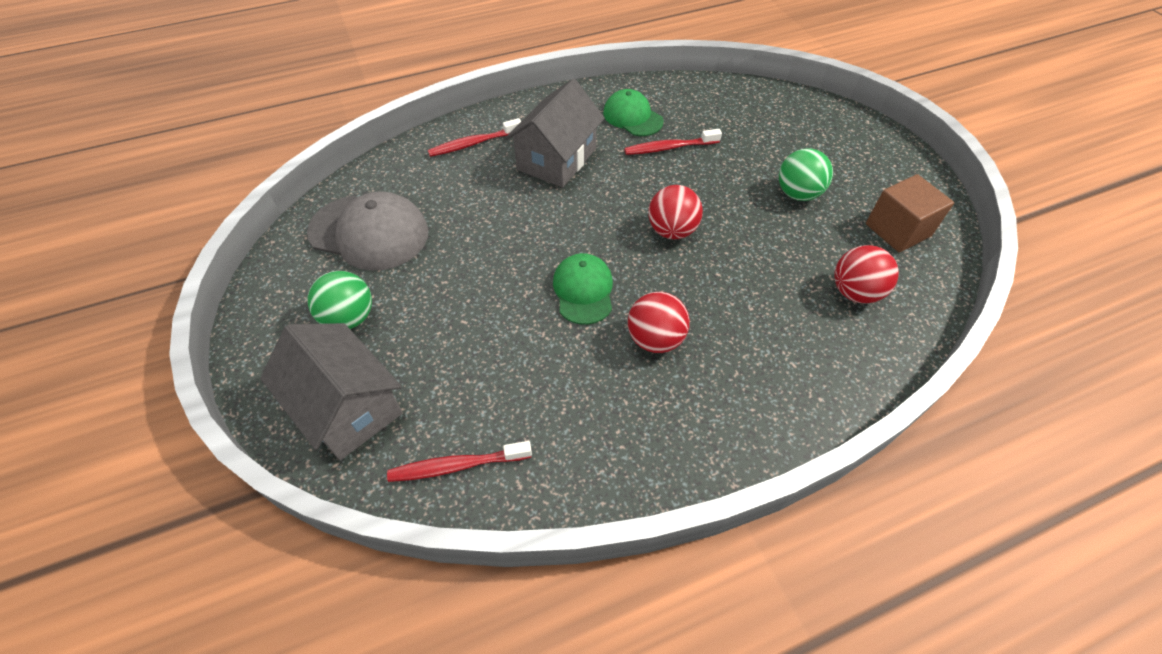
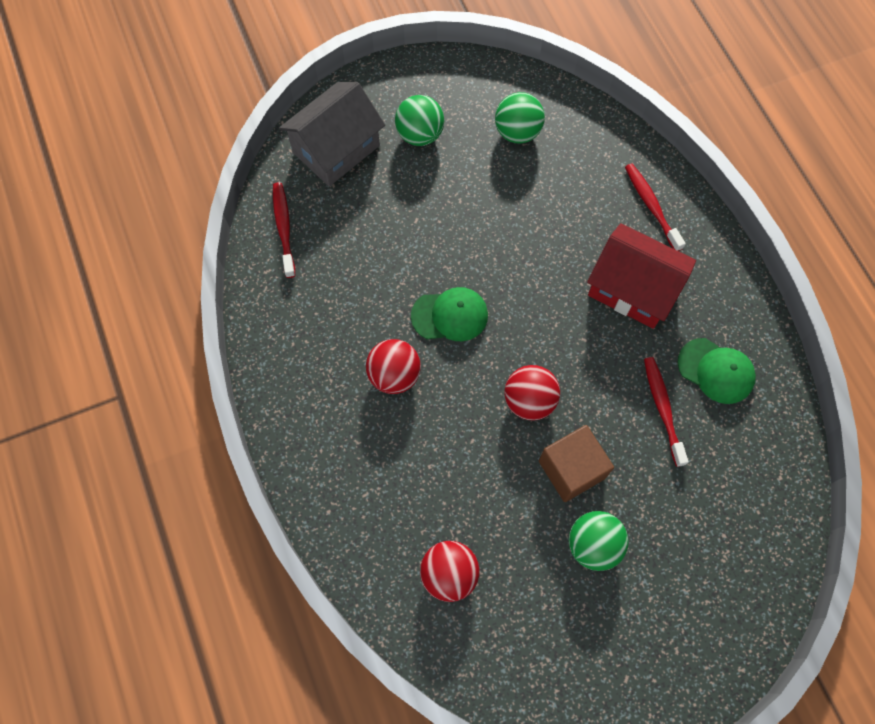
camera: 90 degrees right, 15 degrees up
grey cap [307,191,429,271] -> green ball [495,92,545,144]
grey house [505,79,605,188] -> red house [587,223,696,329]
green cap [603,89,664,136] -> green cap turned 75 degrees clockwise [678,338,756,404]
brown cube [866,174,954,253] -> brown cube moved to [539,425,614,502]

